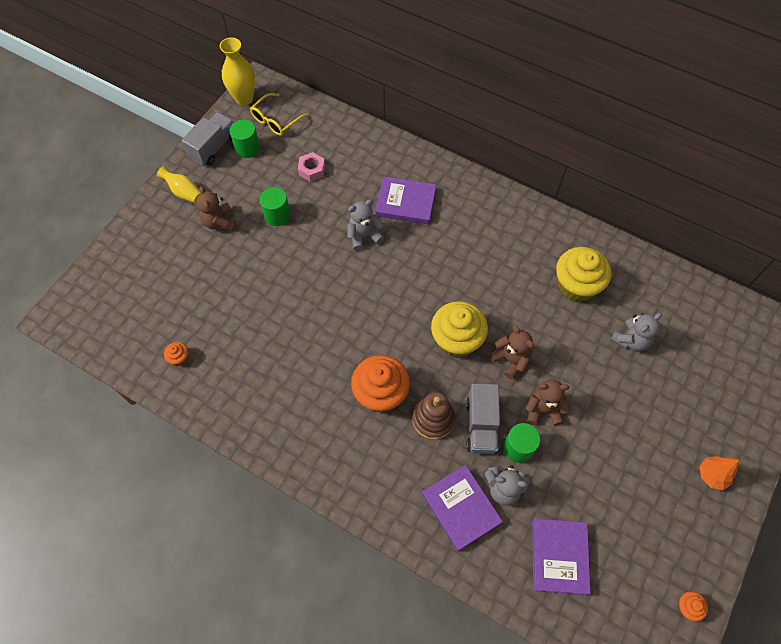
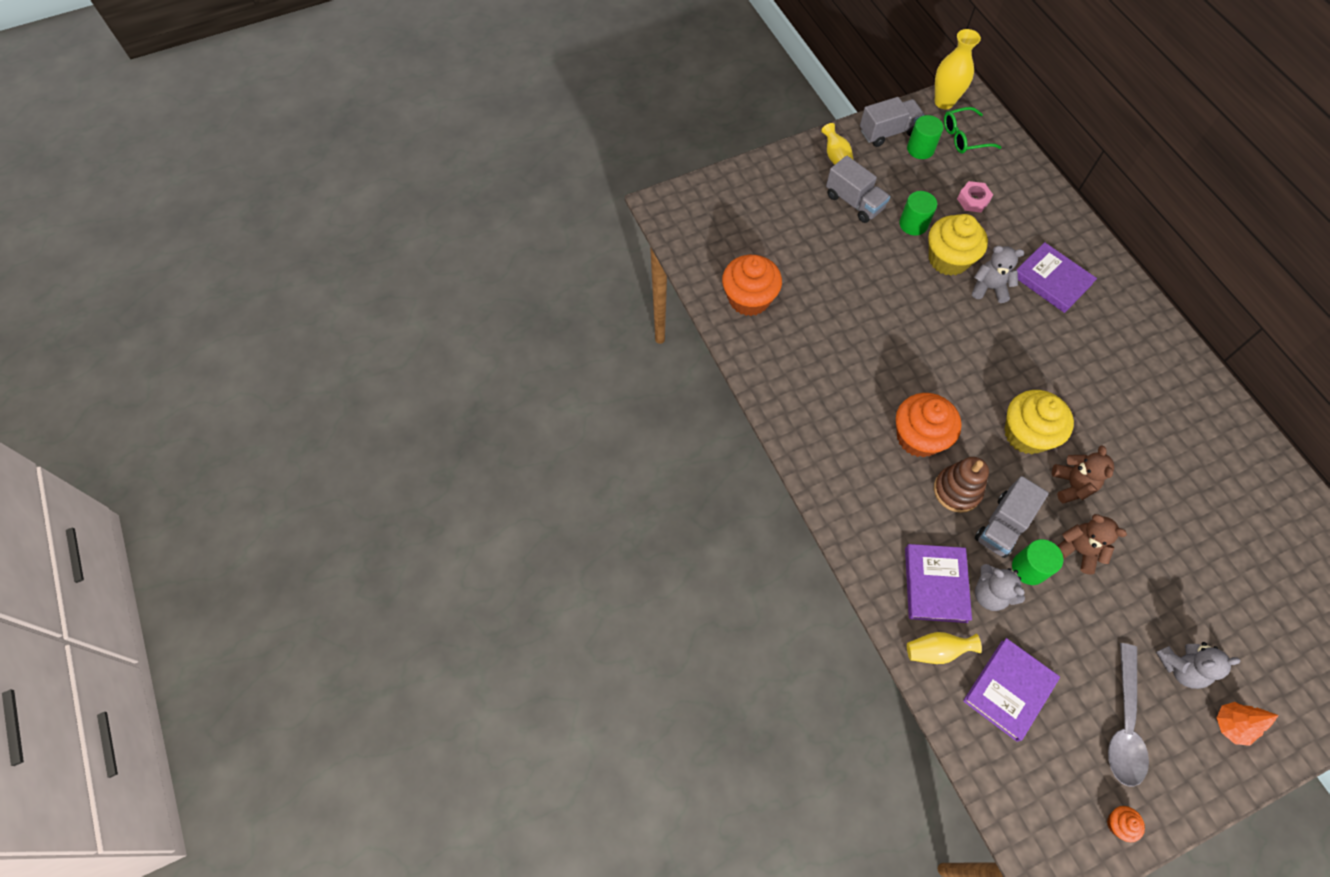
camera: 35 degrees right, 0 degrees up
orange cupcake [164,342,188,366] -> orange cupcake [722,255,782,316], size x2.32
brown teddy bear [196,186,236,231] -> grey truck [826,156,890,223]
yellow glasses [250,93,309,136] -> green glasses [944,107,1002,153]
yellow cupcake [556,247,611,302] -> yellow cupcake moved to [928,214,988,276]
grey teddy bear [610,313,662,351] -> grey teddy bear moved to [1156,642,1241,689]
none -> yellow vase [907,632,982,664]
none -> grey spoon [1108,643,1149,787]

